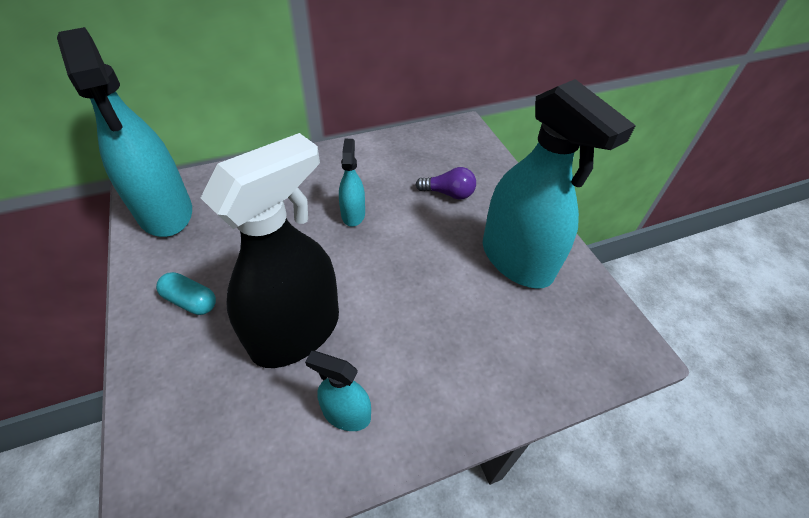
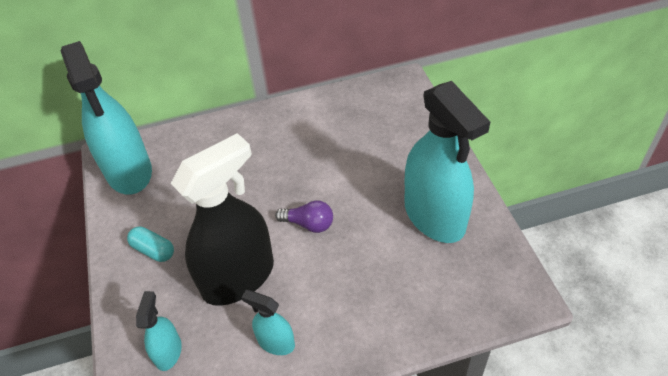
camera: 10 degrees right, 0 degrees up
turquoise spray bottle [339,139,365,227] -> turquoise spray bottle moved to [136,291,182,371]
purple light bulb [415,167,476,200] -> purple light bulb moved to [275,200,333,233]

